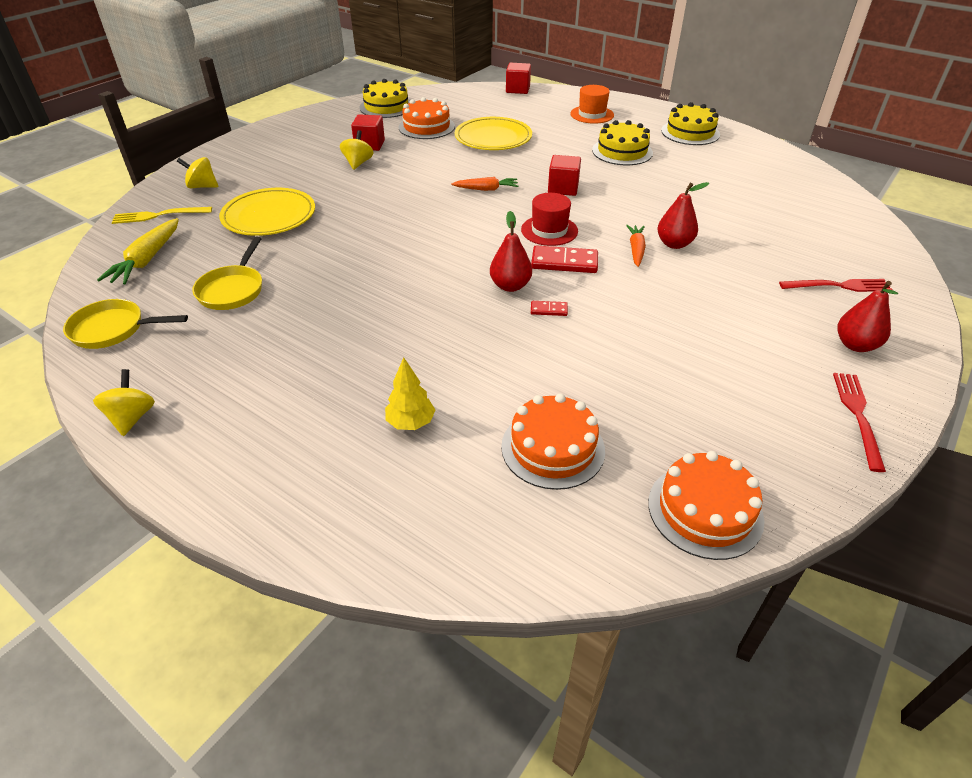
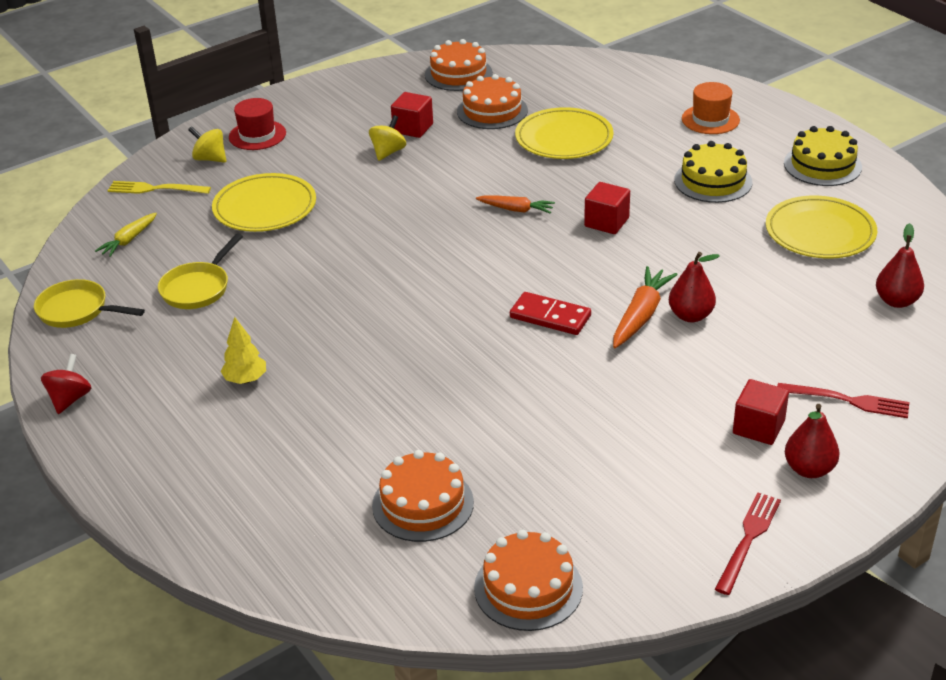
camera: 20 degrees right, 5 degrees down
yellow spinning top [93,369,155,436] -> red spinning top [41,354,91,414]
yellow carrot [97,218,179,285] -> yellow carrot [95,213,157,257], size x0.65
yellow cake [359,79,410,118] -> orange cake [425,39,493,91]
yellow tree [385,357,435,430] -> yellow tree moved to [221,317,266,384]
red pear [490,211,532,292] -> red pear moved to [876,223,924,308]
red cube [506,63,531,94] -> red cube moved to [733,379,789,445]
red hat [521,193,578,246] -> red hat moved to [229,98,286,150]
red domino [531,301,568,316] -> none
orange carrot [626,225,646,267] -> orange carrot [613,266,678,348], size x1.53
none -> yellow plate [766,196,877,258]

